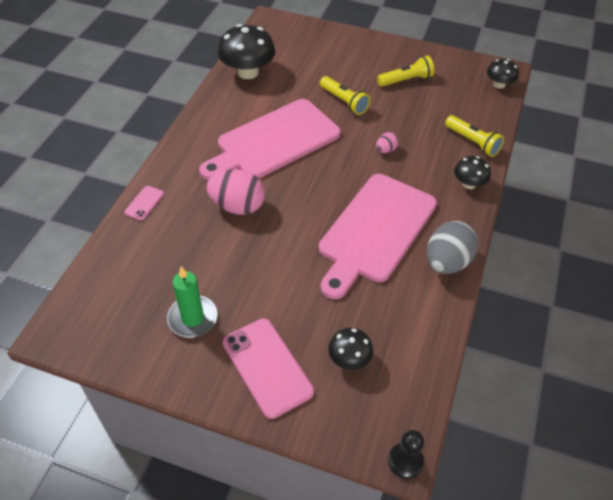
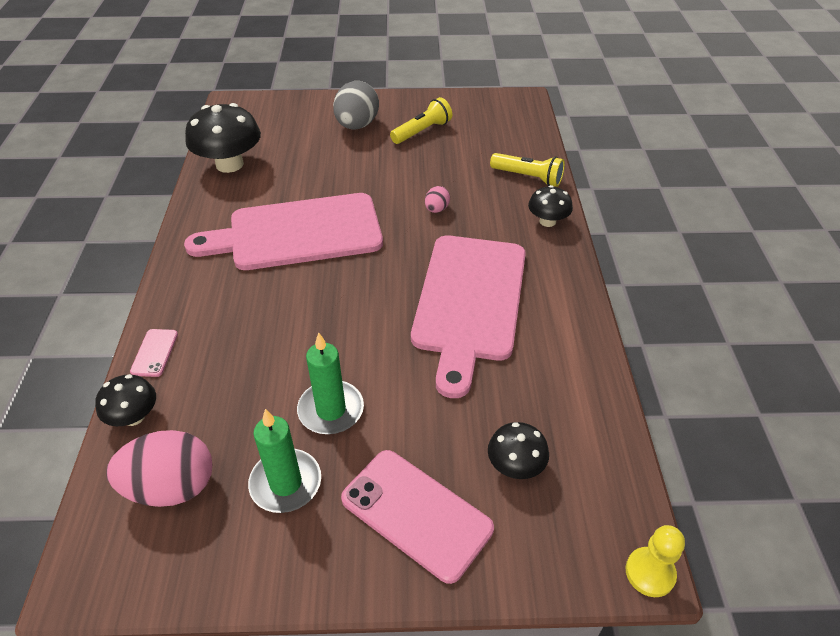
camera: 20 degrees left, 5 degrees down
pink cutting board [199,99,341,180] -> pink cutting board turned 45 degrees clockwise [184,193,383,270]
pink egg [206,169,265,215] -> pink egg moved to [106,430,212,507]
yellow flashlight [320,76,370,115] -> none
black pawn [388,430,424,479] -> yellow pawn [626,525,685,597]
grey egg [427,221,478,274] -> grey egg moved to [333,81,379,129]
black mushroom [487,59,519,89] -> black mushroom moved to [95,374,156,426]
none -> green candle [297,333,364,434]

